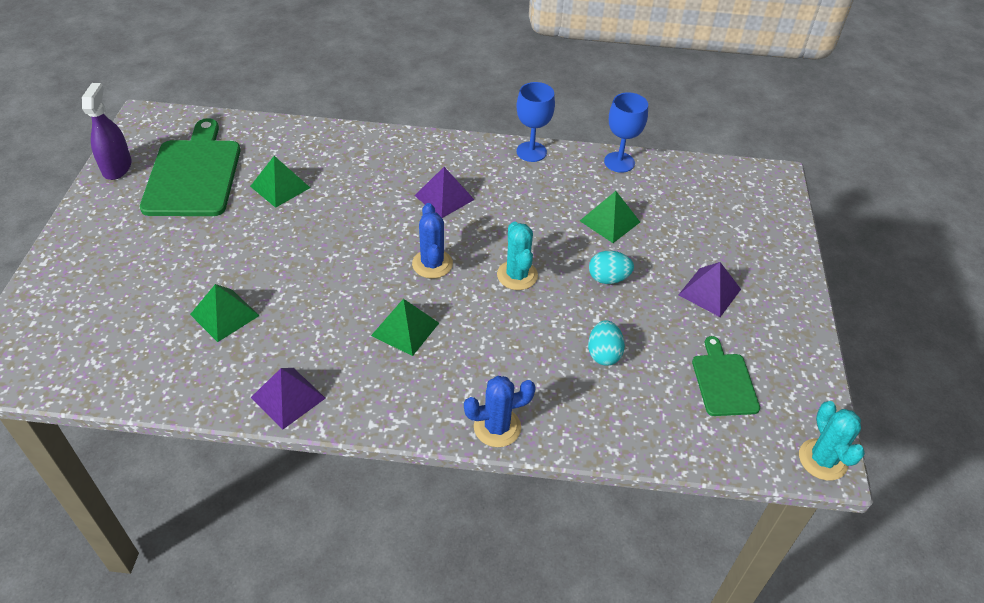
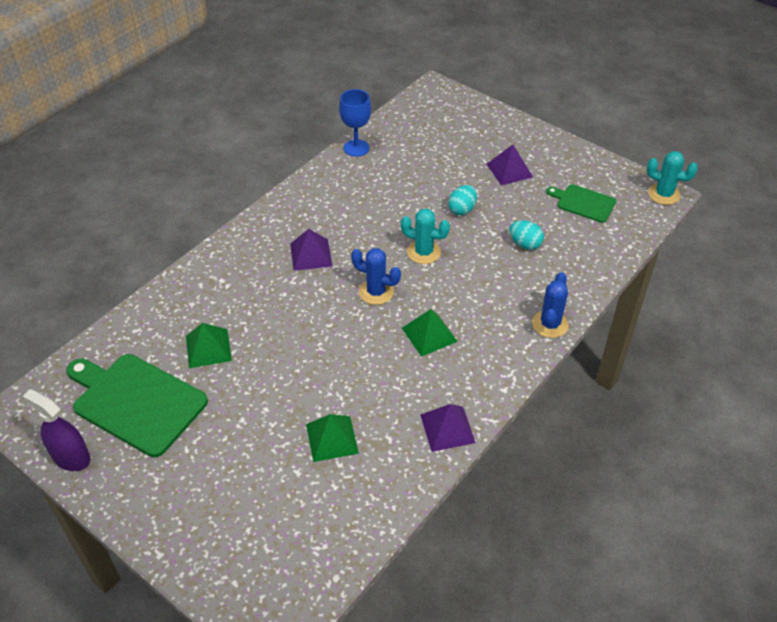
camera: 55 degrees left, 0 degrees up
blue goblet [516,82,555,162] -> none
green pyramid [580,191,640,243] -> none

